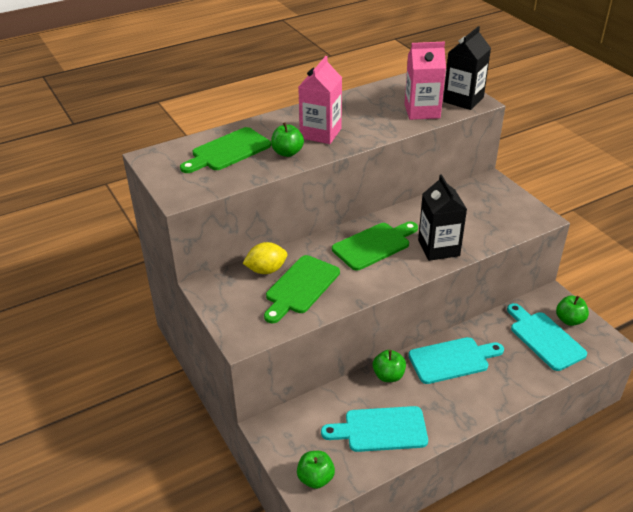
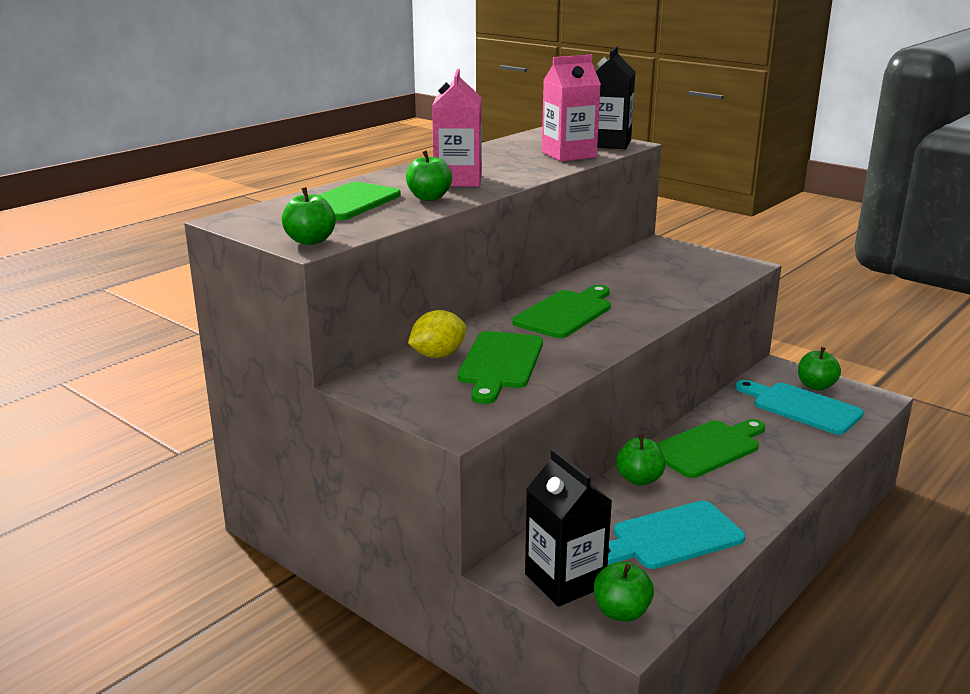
camera: 20 degrees left, 15 degrees down
turquoise cutting board [408,337,504,384] -> green cutting board [657,419,765,478]
black carton [418,174,467,261] -> black carton moved to [525,449,612,607]
none -> green apple [282,187,336,245]

